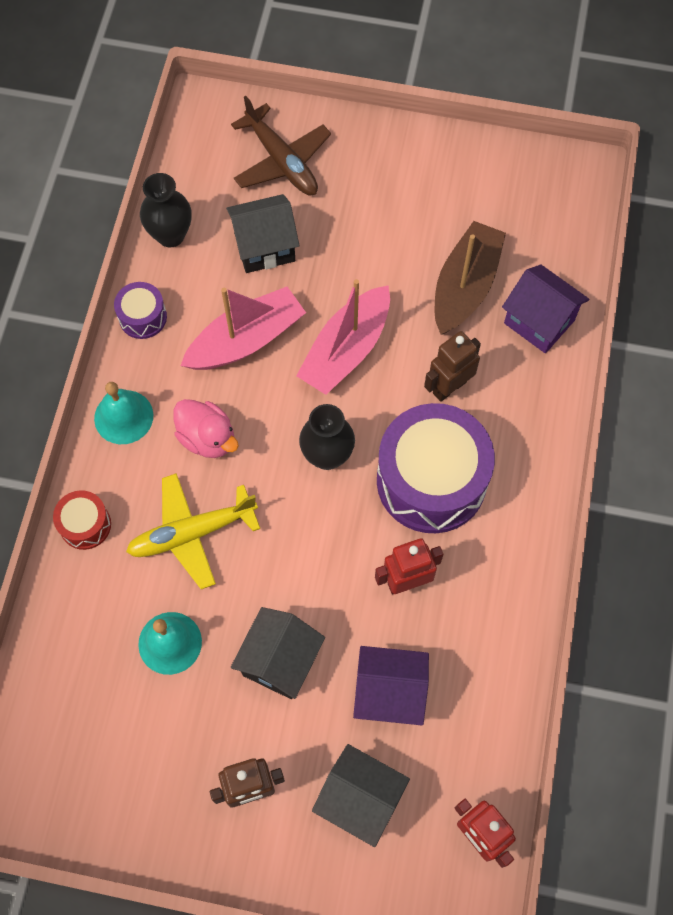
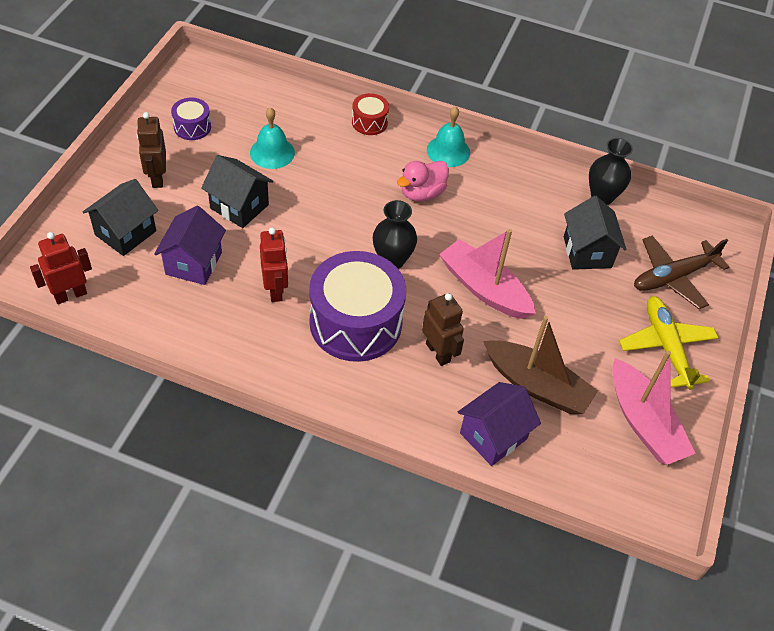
camera: 95 degrees right, 15 degrees down
purple drum [114,282,167,339] -> purple drum moved to [171,98,211,140]
yellow plane [126,473,260,589] -> yellow plane moved to [619,296,719,390]
pink boat [181,287,306,370] -> pink boat moved to [612,351,696,465]

